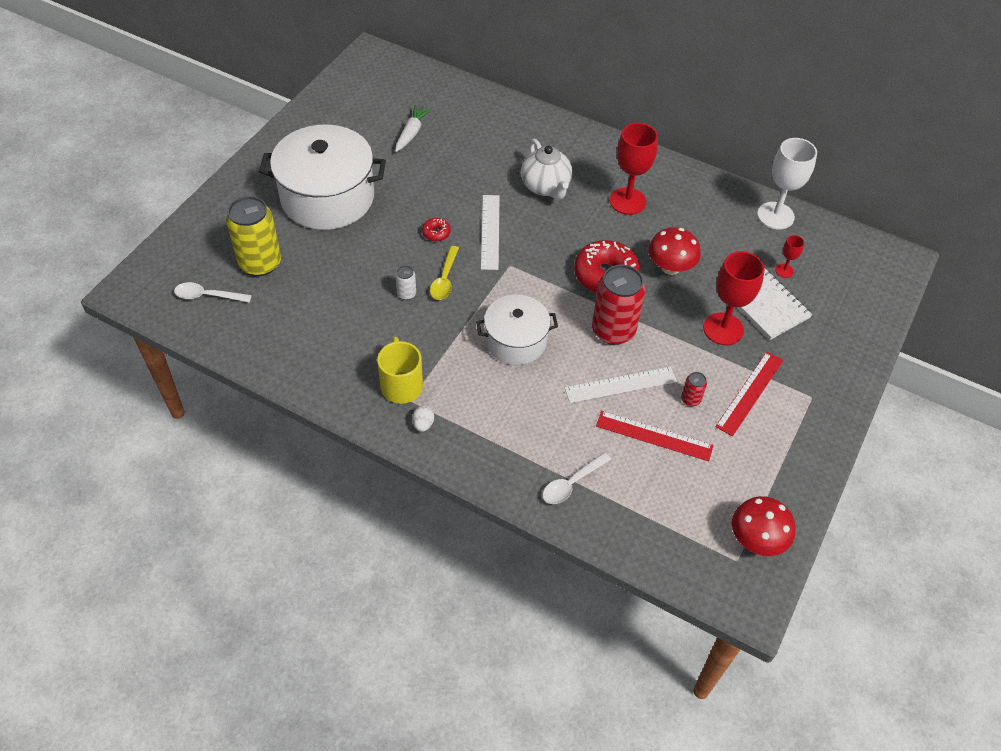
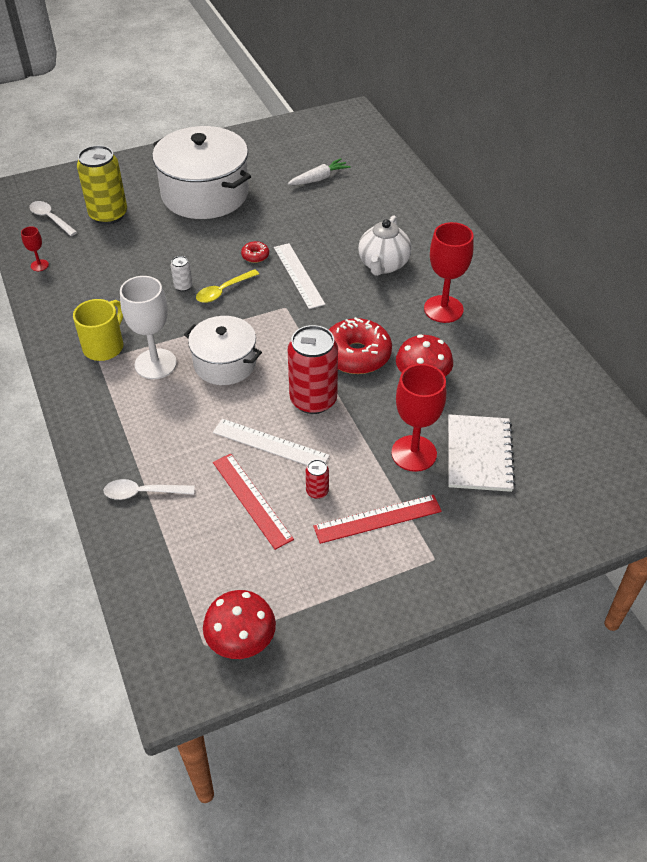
camera: 40 degrees right, 5 degrees down
white egg [412,405,434,432] -> none
white ruler [481,195,500,270] -> white ruler turned 60 degrees counterclockwise [274,243,325,309]
white goblet [757,138,817,230] -> white goblet moved to [120,276,177,379]
red goblet [775,235,804,278] -> red goblet moved to [21,226,49,271]

